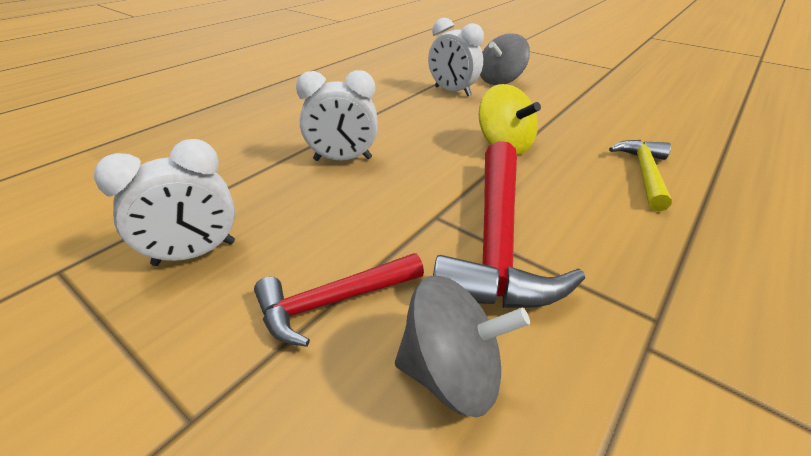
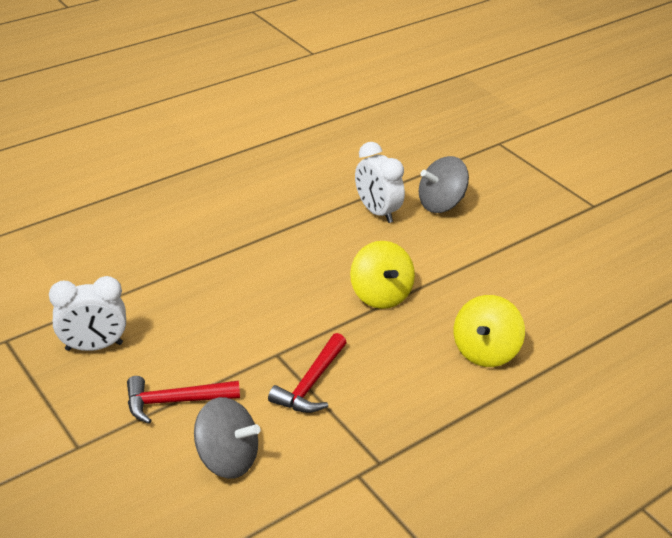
camera: 15 degrees right, 0 degrees up
white clock [296,70,378,161] -> none
red hammer [433,141,585,308] -> red hammer [268,333,347,413], size x0.58
yellow hammer [609,140,672,212] -> yellow spinning top [454,295,525,367]

